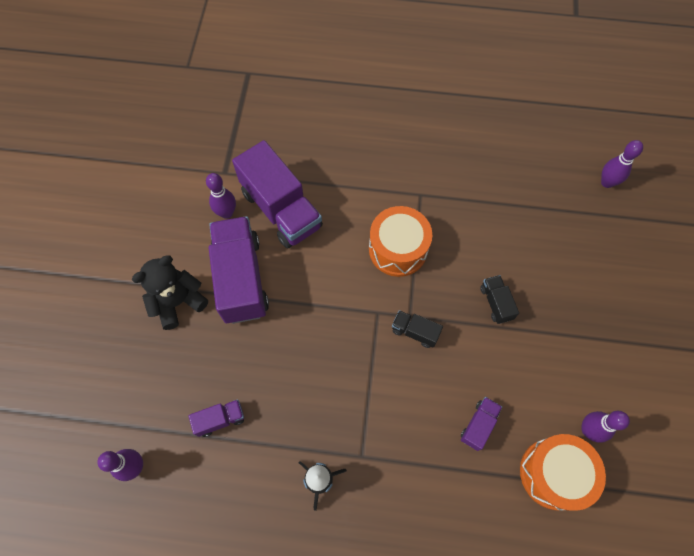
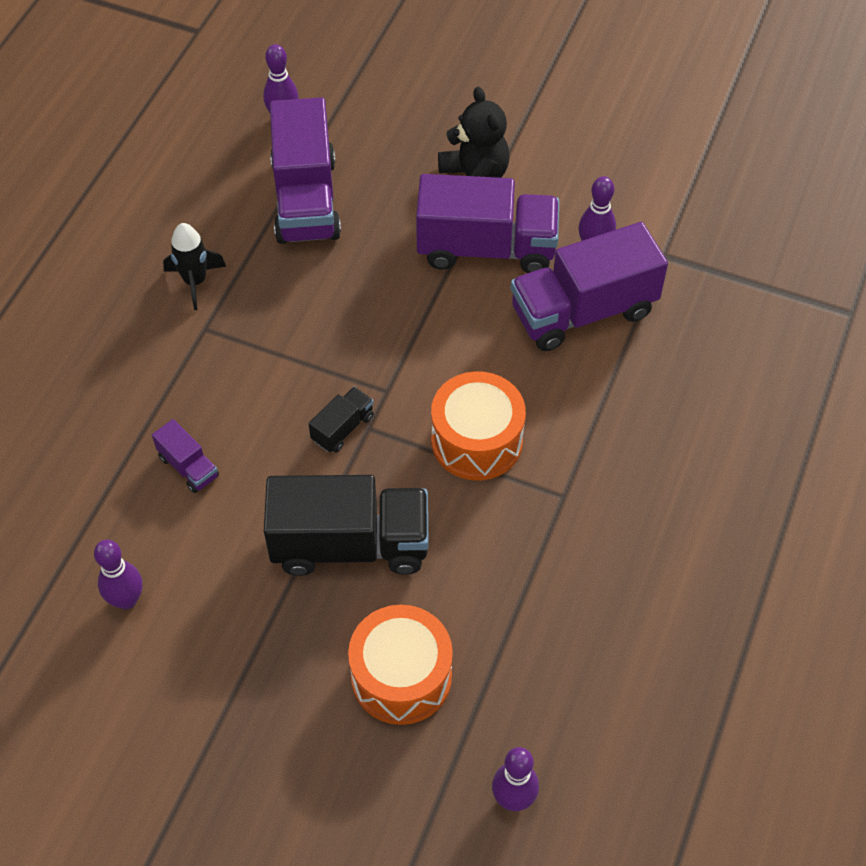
camera: 105 degrees right, 10 degrees down
purple truck [188,399,244,437] -> purple truck [270,97,341,244], size x2.21
black truck [480,275,519,324] -> black truck [264,475,429,576], size x2.21
orange drum [520,434,606,511] -> orange drum moved to [348,605,453,725]

